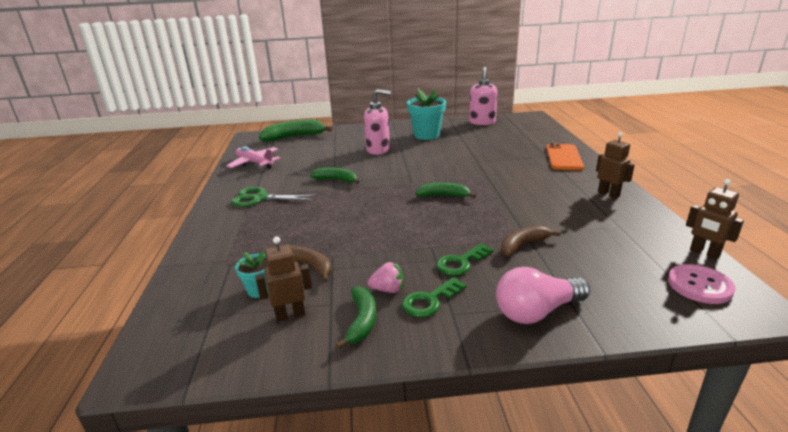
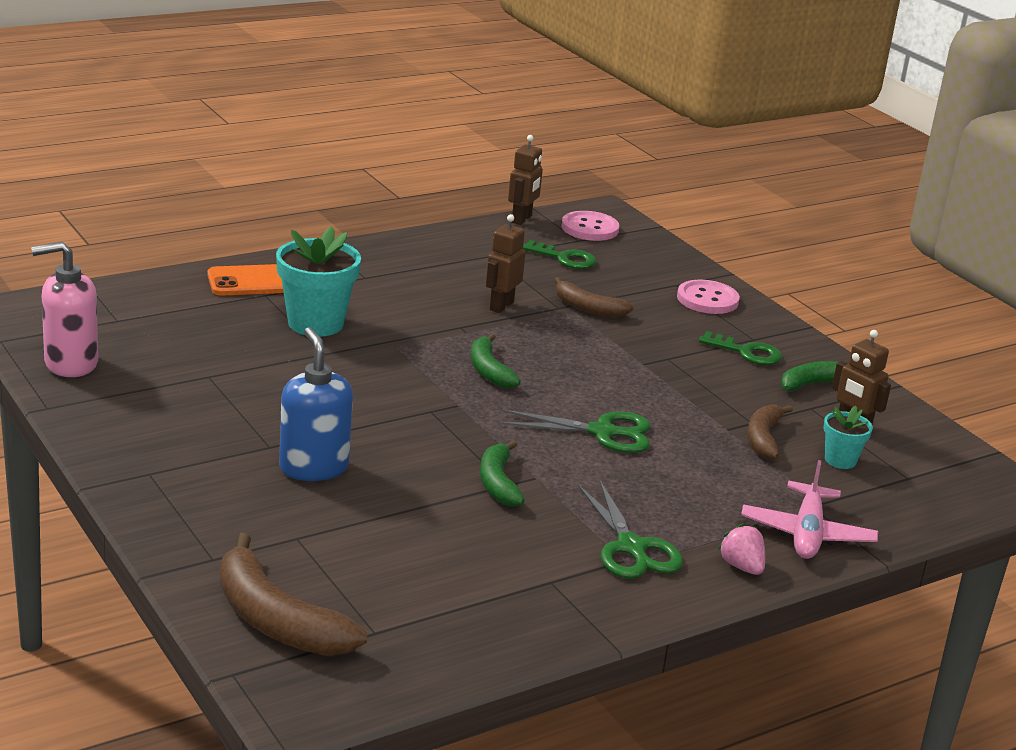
camera: 120 degrees left, 0 degrees up
pink plane [226,147,280,169] -> pink plane moved to [741,460,878,559]
green banana [259,120,333,142] -> brown banana [220,533,367,656]
pink soap dispenser [364,89,391,155] -> blue soap dispenser [279,327,353,481]
pink strawberry [368,262,404,293] -> pink strawberry moved to [718,524,765,575]
turquoise flower pot [407,88,446,140] -> turquoise flower pot moved to [276,226,361,337]
green key [436,243,494,276] -> green key moved to [522,240,596,269]
pink light bulb [496,267,590,324] -> pink button [677,280,740,314]
brown robot [596,132,635,198] -> brown robot moved to [486,214,526,313]
none -> green scissors [498,409,650,453]

